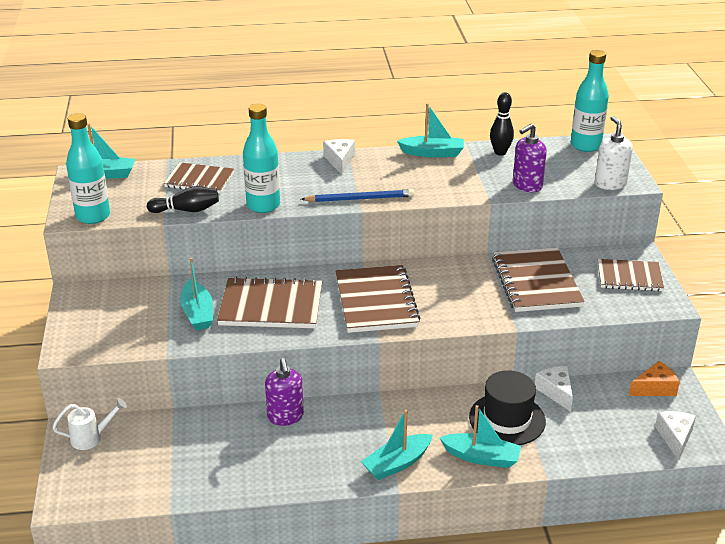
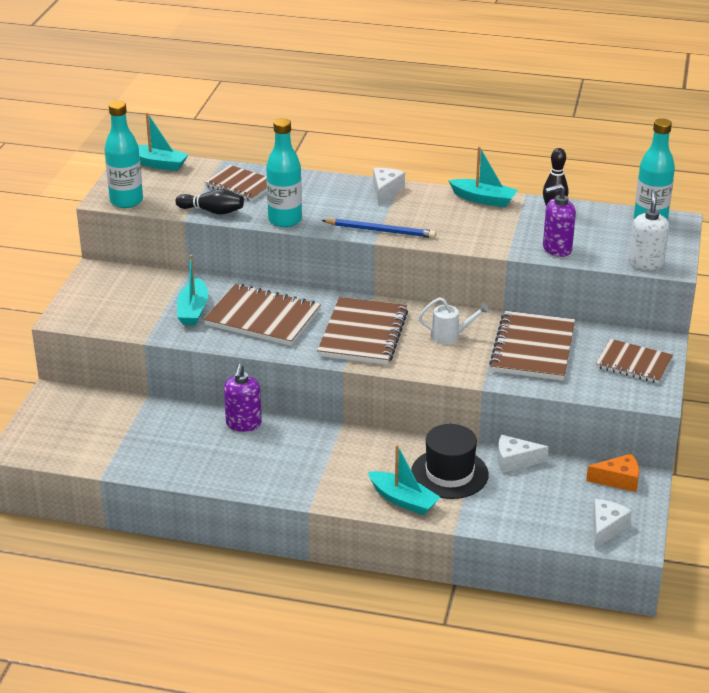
camera: 20 degrees right, 0 degrees up
white watering can [52,398,127,450] -> white watering can moved to [419,297,489,344]
turquoise boat [361,410,433,480] -> none
white cheese [535,366,573,412] -> white cheese turned 90 degrees counterclockwise [498,435,549,473]

